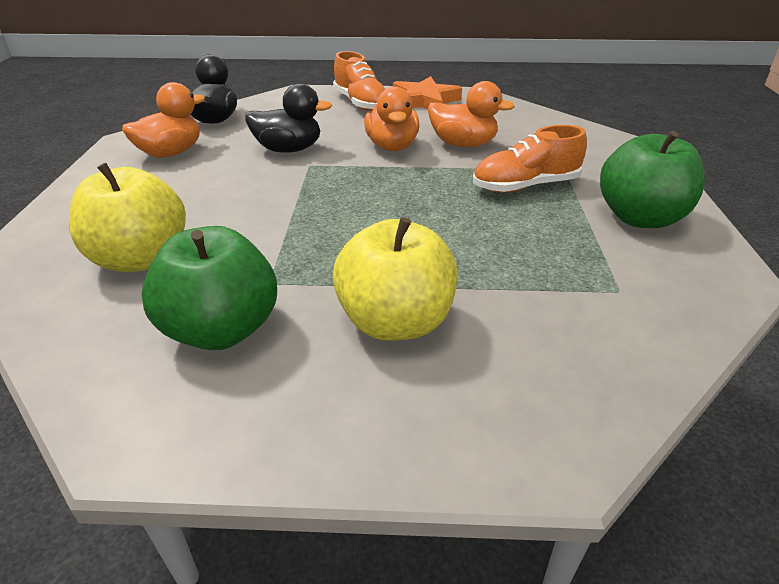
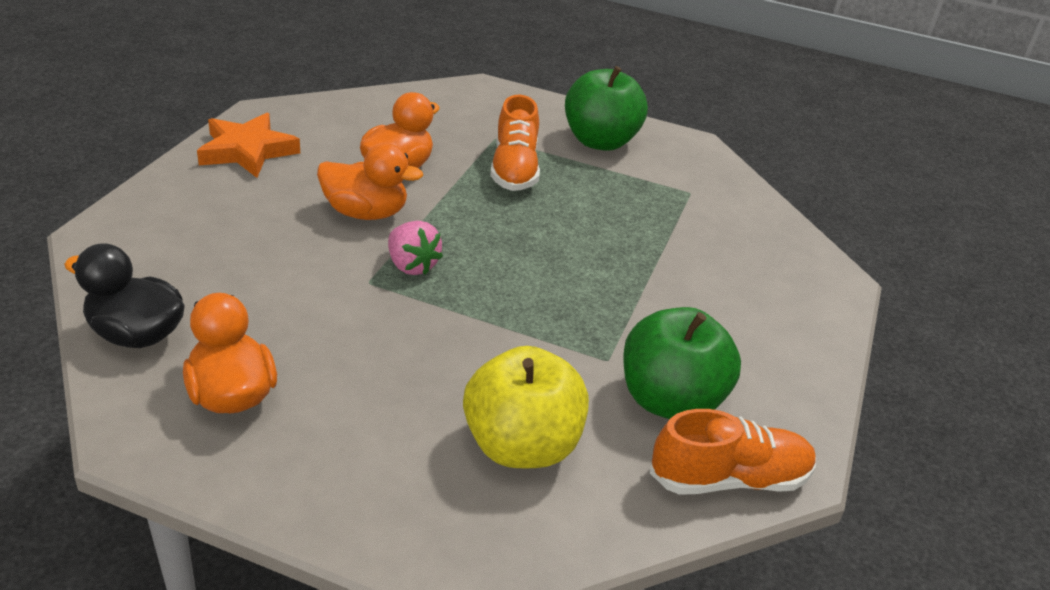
camera: 75 degrees left, 0 degrees up
black duck [245,83,332,153] -> none
orange shoe [333,51,385,111] -> orange shoe moved to [650,409,816,495]
yellow apple [333,217,458,341] -> none
none -> pink strawberry [388,221,443,275]

